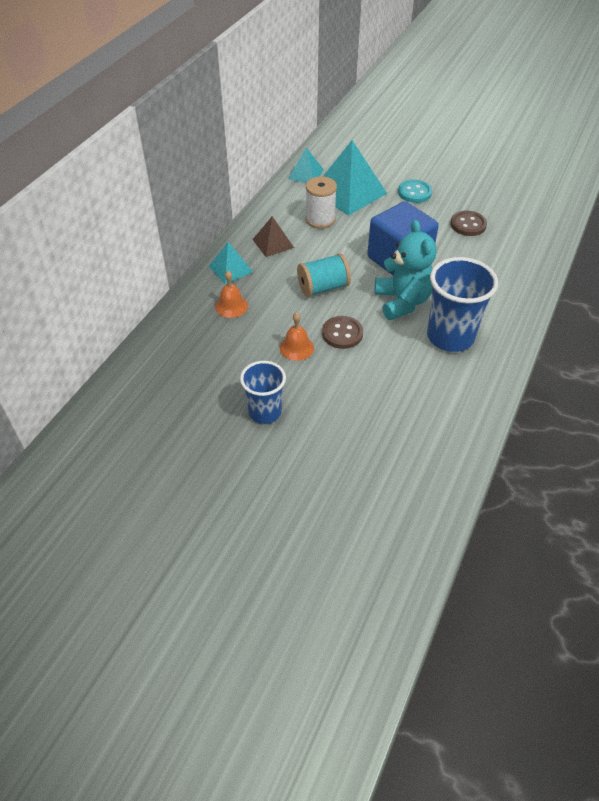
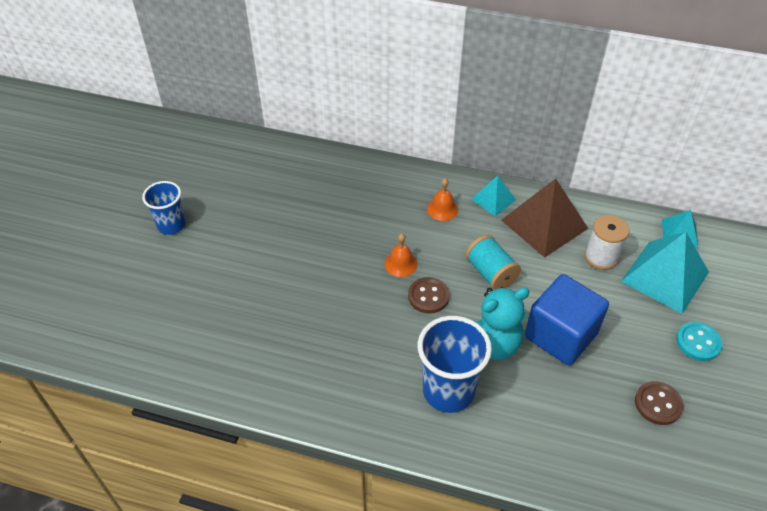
camera: 80 degrees right, 0 degrees up
blue cup [240,361,286,424] -> blue cup moved to [142,181,185,235]
brown pyramid [252,216,294,257] -> brown pyramid [501,178,588,258], size x1.86

